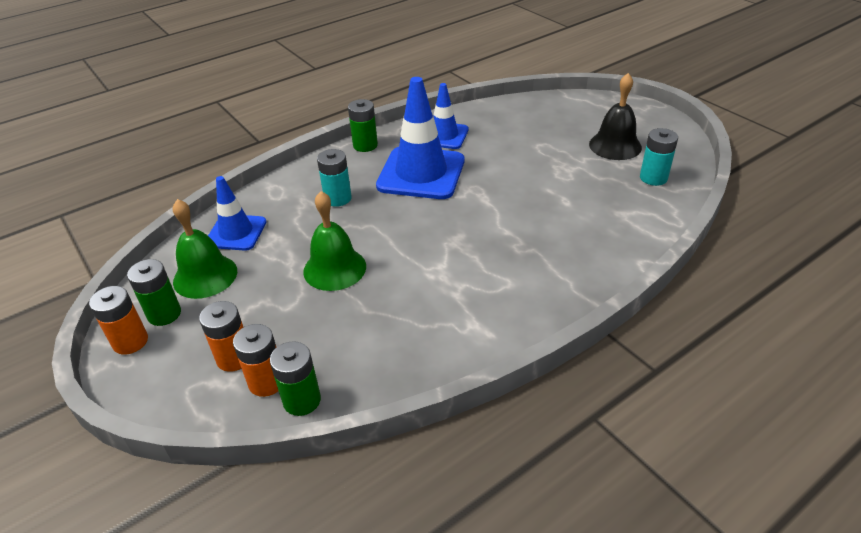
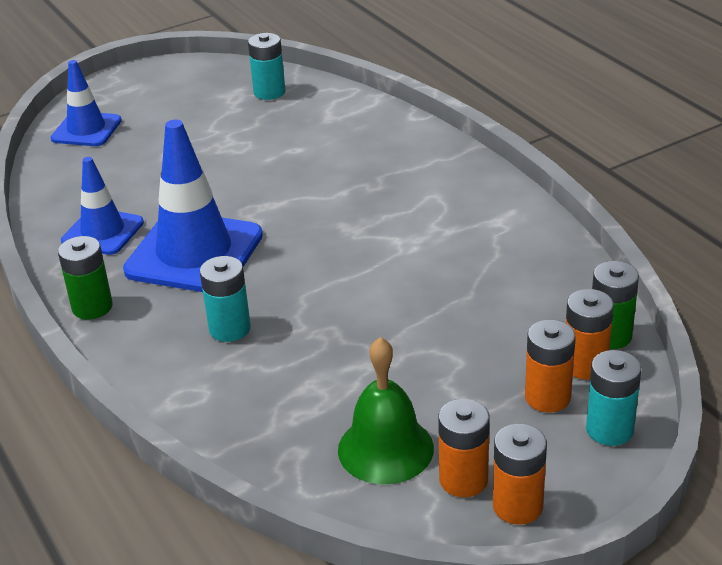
camera: 85 degrees left, 5 degrees down
green battery [127,259,181,326] -> orange battery [438,399,490,497]
blue traffic cone [208,176,267,251] -> blue traffic cone moved to [51,60,122,146]
green bell [303,191,366,291] -> none
black bell [589,73,642,160] -> none
none -> turquoise battery [586,350,641,446]

